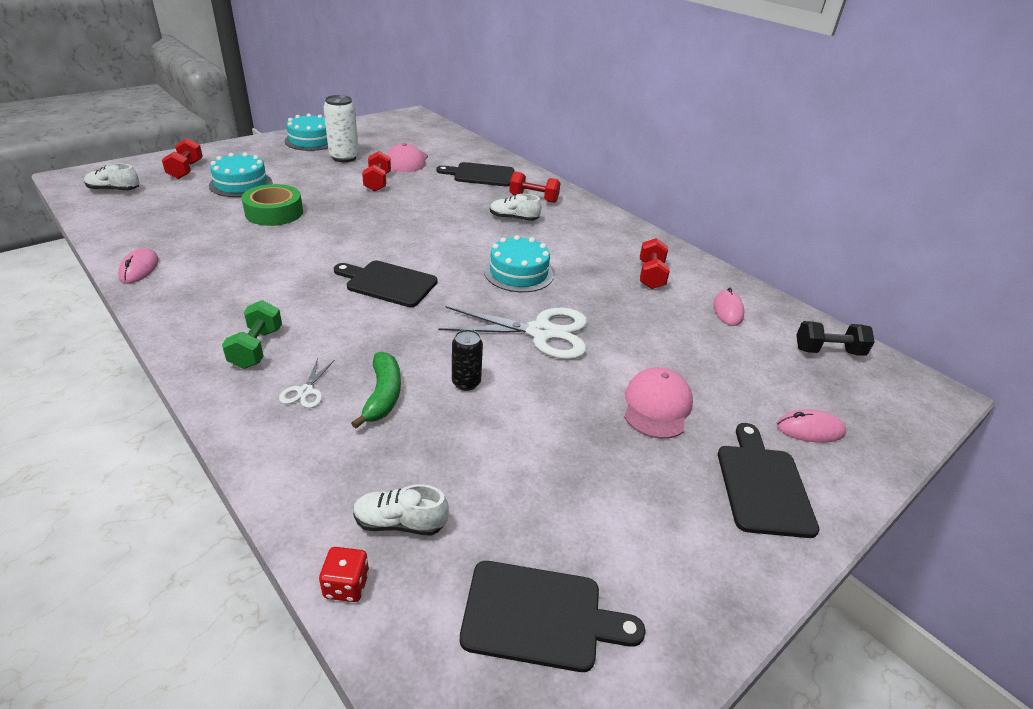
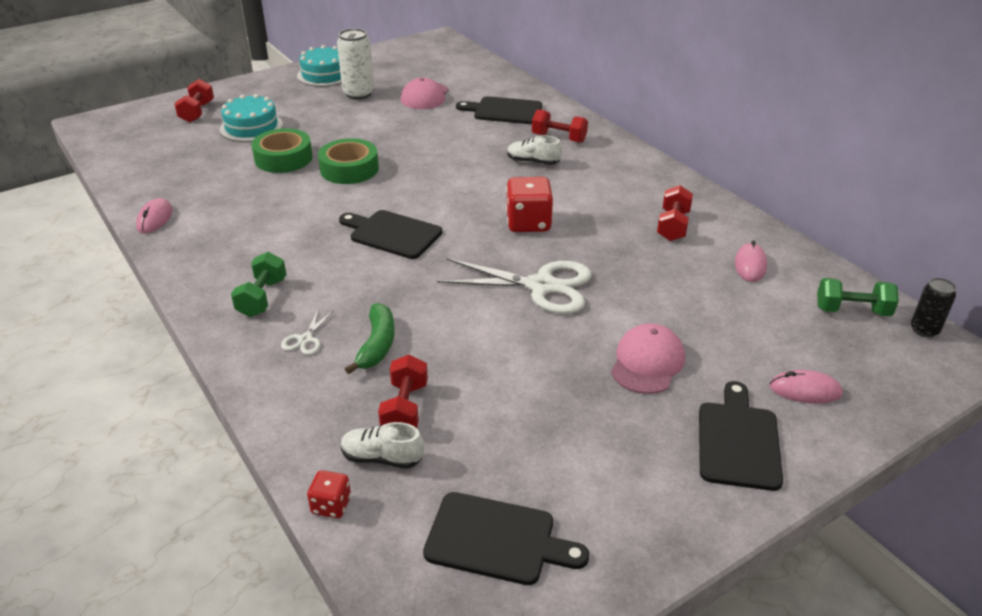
camera: 10 degrees right, 0 degrees up
white shoe [84,163,139,191] -> none
red dumbbell [362,151,391,191] -> red dumbbell moved to [378,355,428,428]
black can [452,329,483,391] -> black can moved to [911,278,956,338]
turquoise cake [484,235,554,292] -> red dice [506,177,553,232]
black dumbbell [796,321,875,356] -> green dumbbell [817,278,899,316]
none -> green tape [318,138,379,184]

